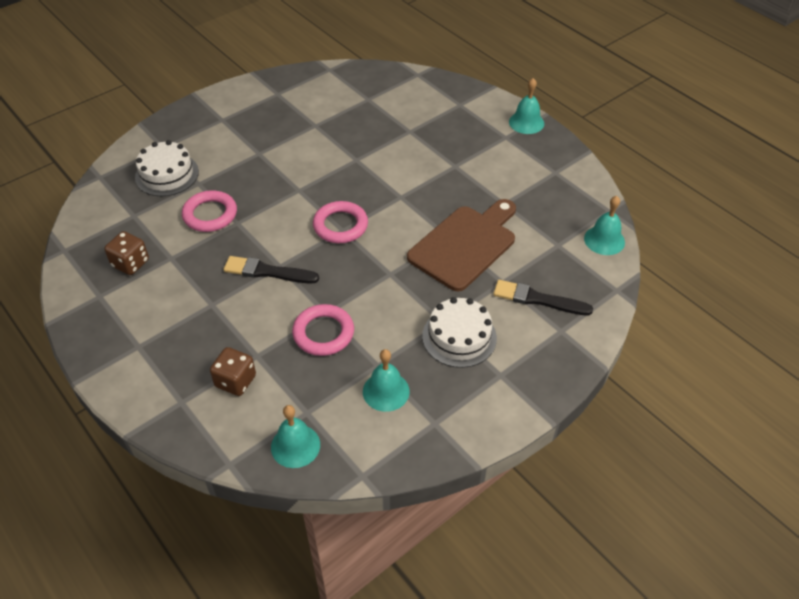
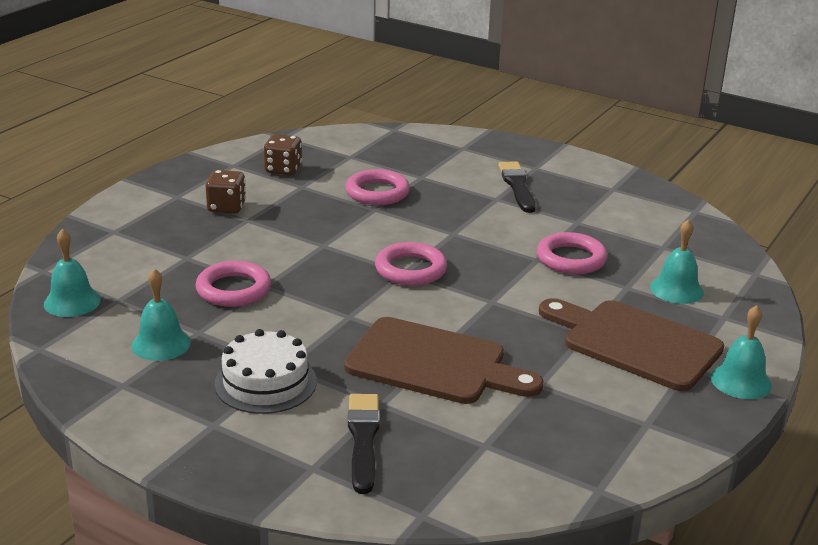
camera: 70 degrees right, 20 degrees down
white cake [135,140,199,196] -> none
brown dice [210,347,256,396] -> brown dice moved to [206,170,246,214]
black brush [224,256,319,284] -> black brush moved to [498,161,536,213]
turquoise bell [584,196,625,255] -> turquoise bell moved to [650,219,704,304]
none -> pink ring [537,232,608,274]
none -> brown cutting board [539,298,724,391]

